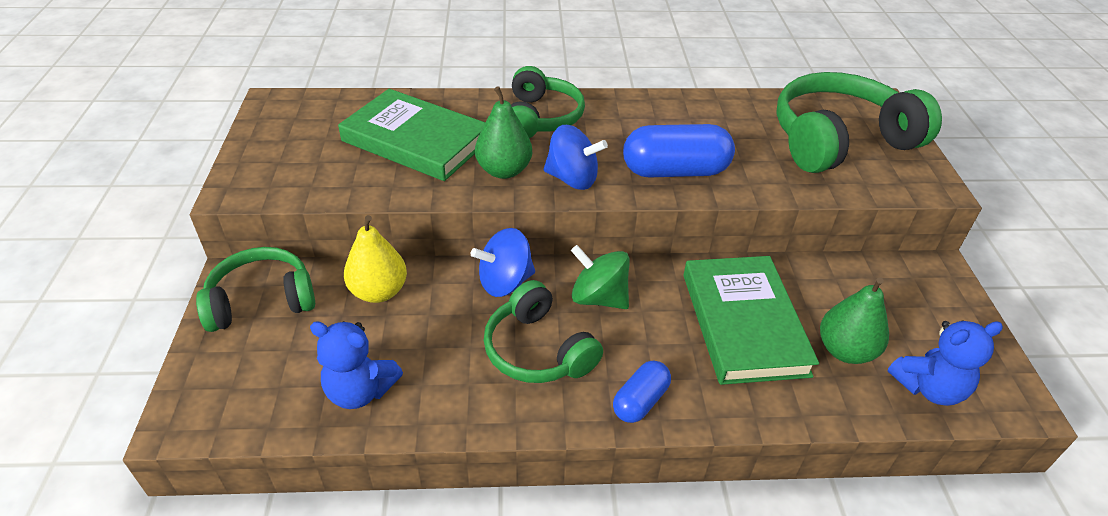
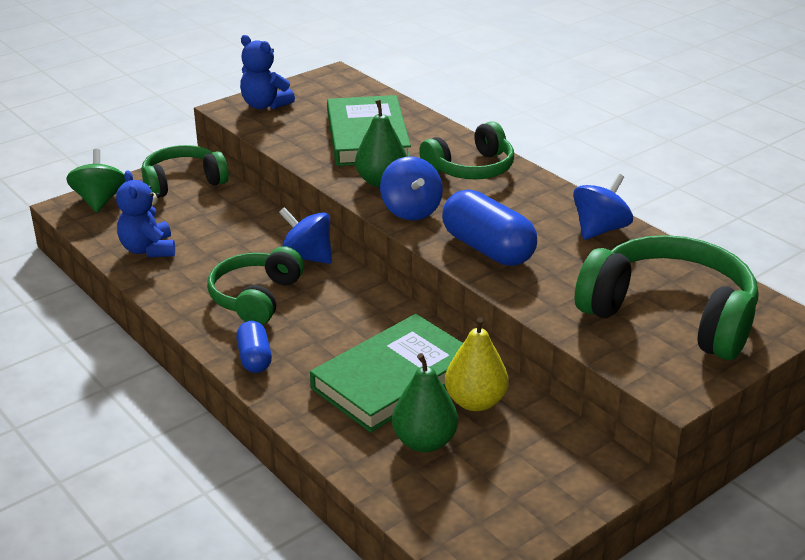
camera: 55 degrees right, 10 degrees down
green headphones [196,247,315,332] -> green headphones turned 60 degrees counterclockwise [141,145,229,197]
yellow pear [344,215,407,303] -> yellow pear moved to [445,317,508,411]
green spinning top [571,245,630,309] -> green spinning top moved to [66,149,126,212]
blue capsule [613,361,671,423] -> blue capsule turned 75 degrees clockwise [236,321,272,373]
blue teddy bear [888,321,1003,406] -> blue teddy bear moved to [240,35,295,109]
none -> blue spinning top [573,173,633,240]

